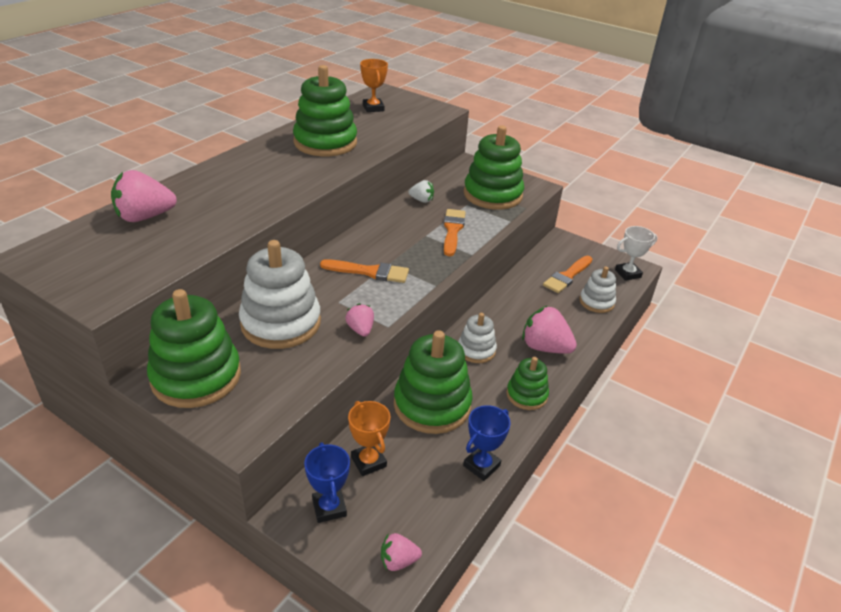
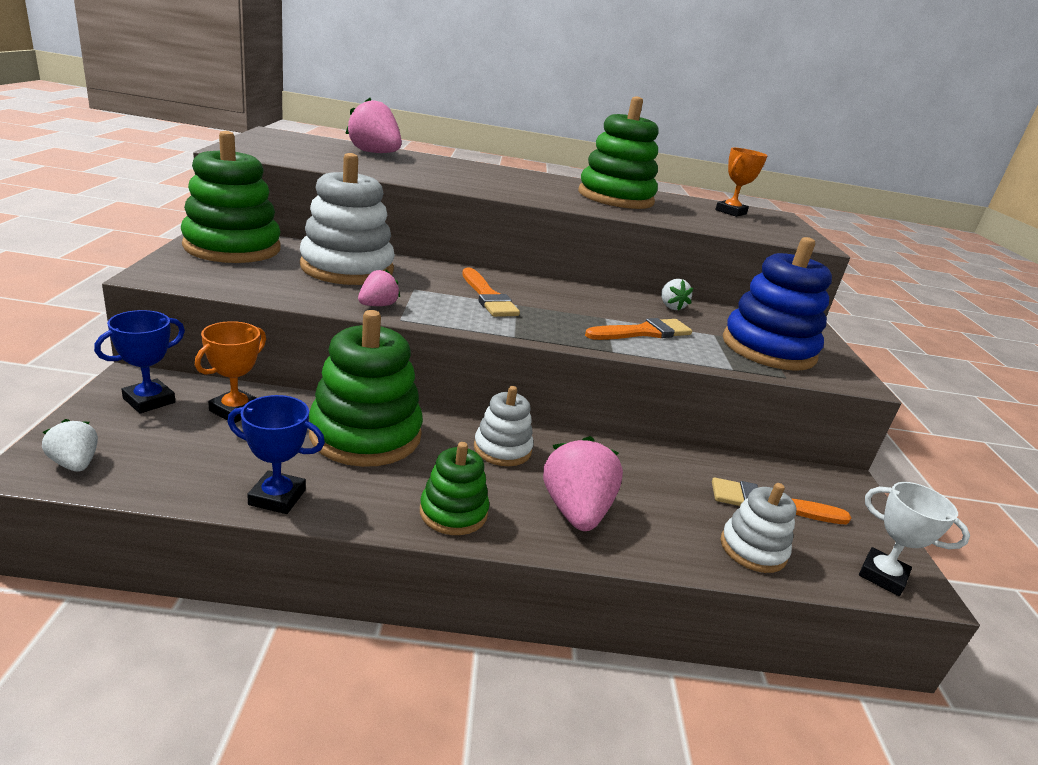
camera: 55 degrees right, 10 degrees down
pink strawberry [381,533,422,571] -> white strawberry [42,419,98,472]
green stacking toy [464,125,524,210] -> blue stacking toy [723,237,832,371]

